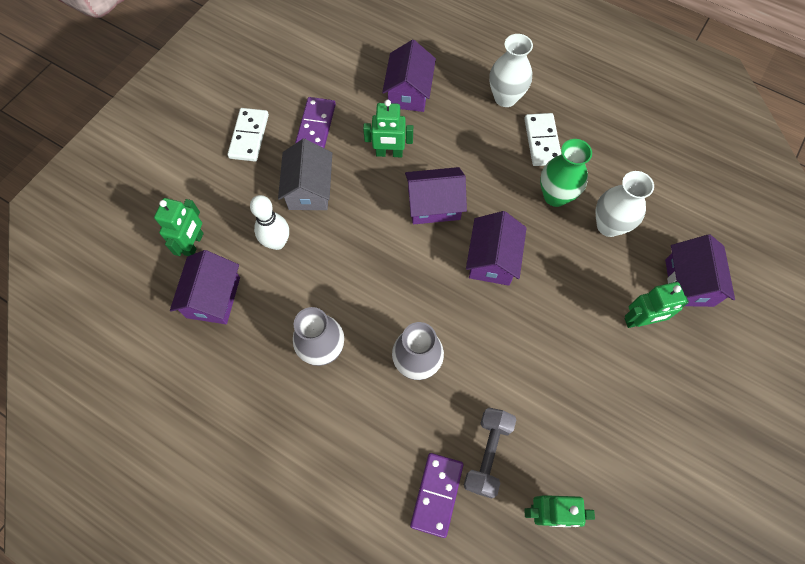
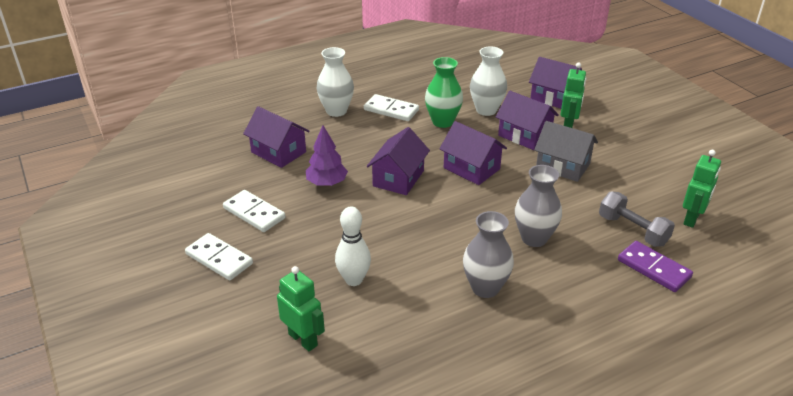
camera: 60 degrees left, 30 degrees down
purple house [170,250,240,324] -> purple house moved to [496,91,559,150]
grey house [278,139,332,210] -> grey house moved to [534,121,598,182]
purple domino [295,97,336,148] -> white domino [223,190,285,232]
green robot [363,100,413,157] -> purple tree [306,125,348,186]

